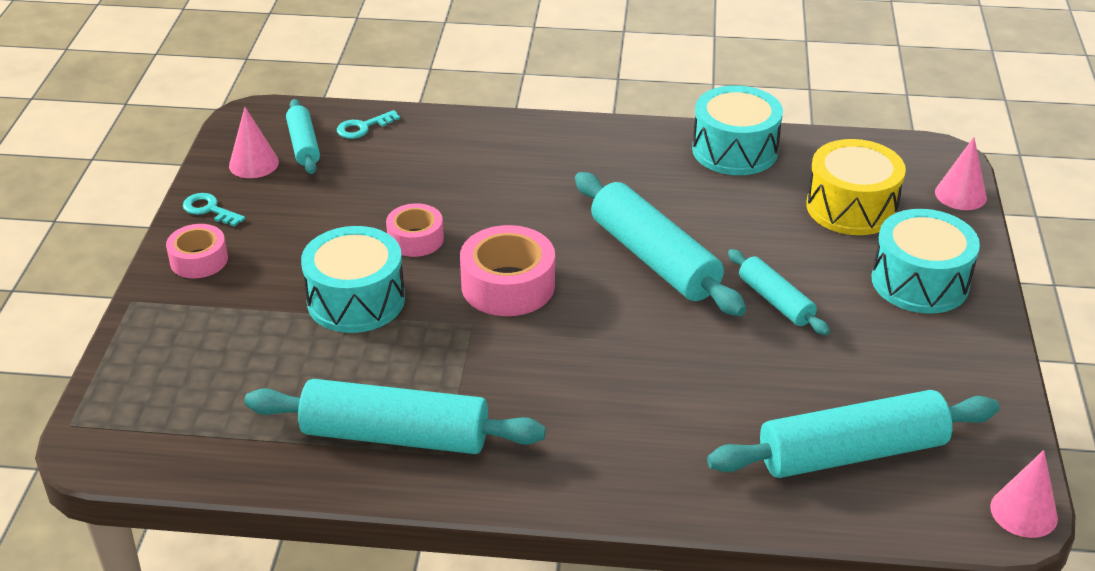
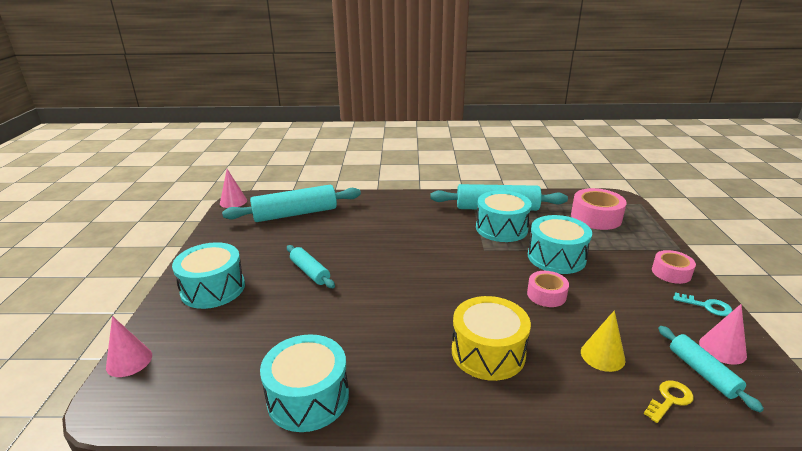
camera: 175 degrees right, 10 degrees down
turquoise key [337,110,400,139] -> yellow key [644,380,694,423]
pink tape [460,225,555,316] -> pink tape moved to [571,188,627,230]
turquoise rolling pin [575,172,746,316] -> none
yellow drum [806,139,906,235] -> yellow drum moved to [452,296,531,381]
none -> turquoise drum [476,190,532,242]
none -> yellow cone [581,310,625,372]

